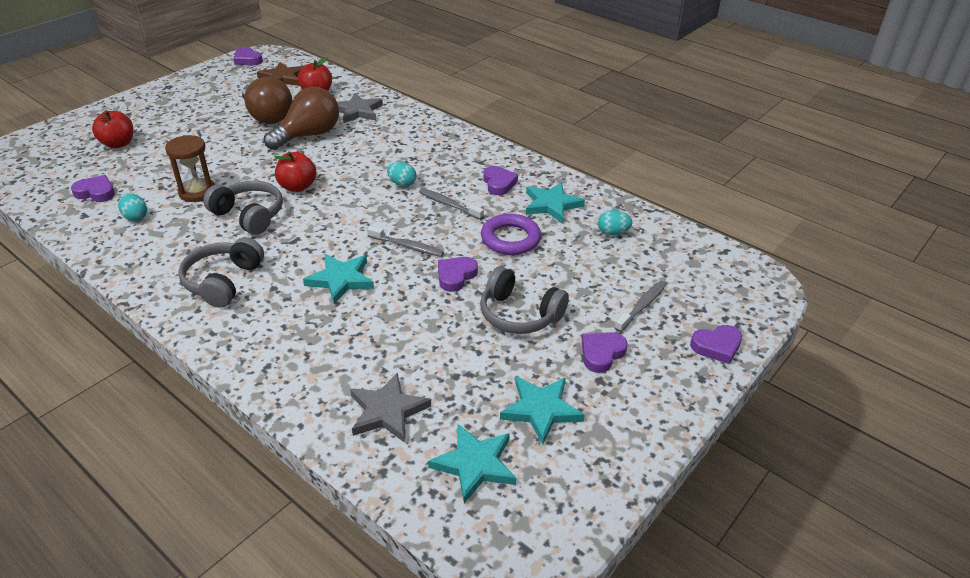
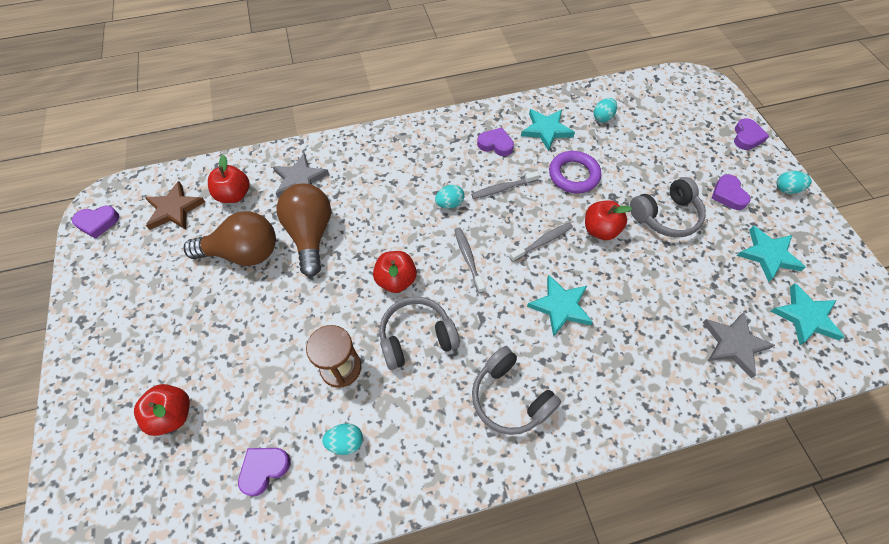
camera: 55 degrees left, 20 degrees up
purple heart [438,257,478,292] -> red apple [585,200,632,240]
grey toothbrush [615,281,667,332] -> grey toothbrush moved to [454,227,485,293]
none -> turquoise egg [777,171,812,194]

